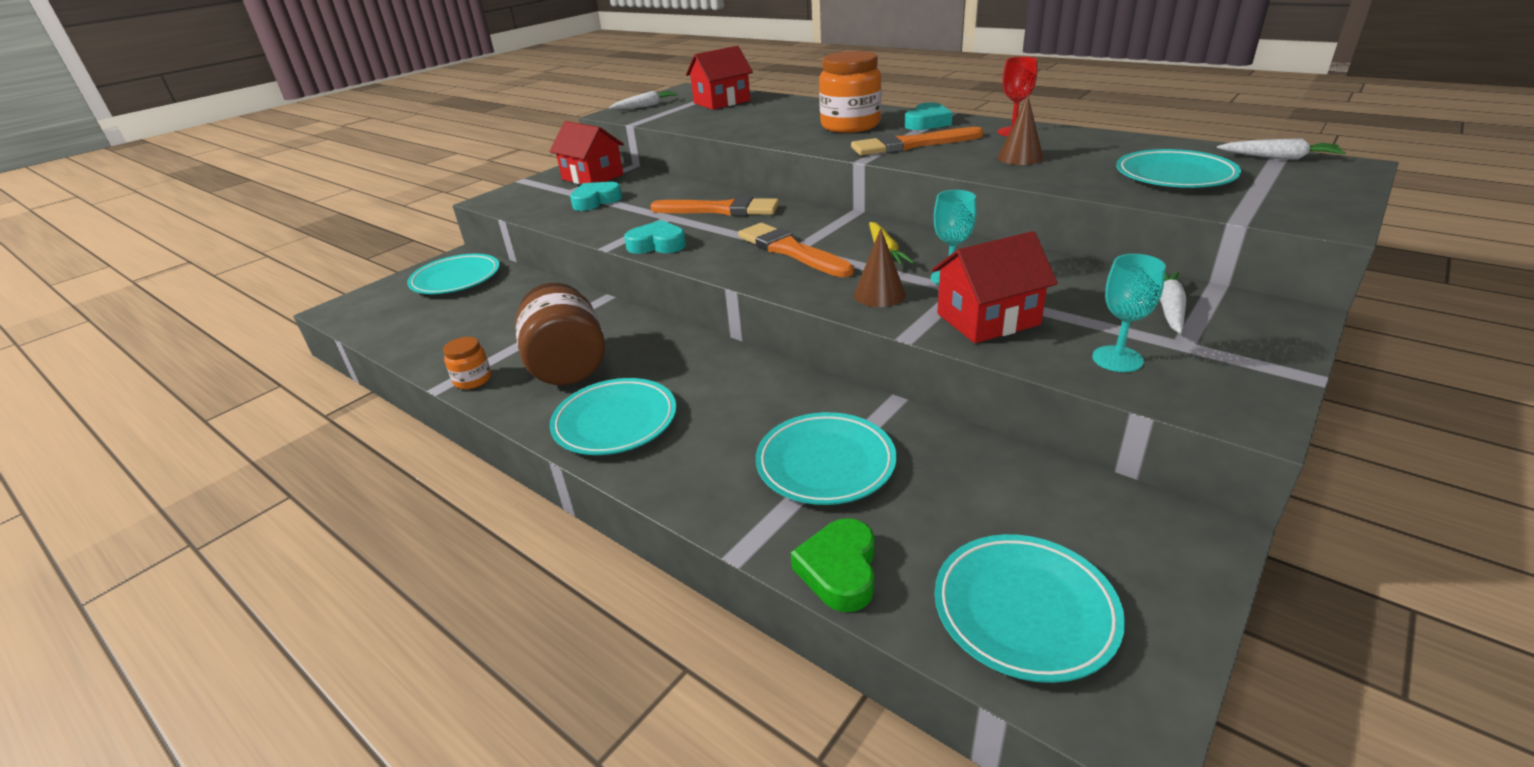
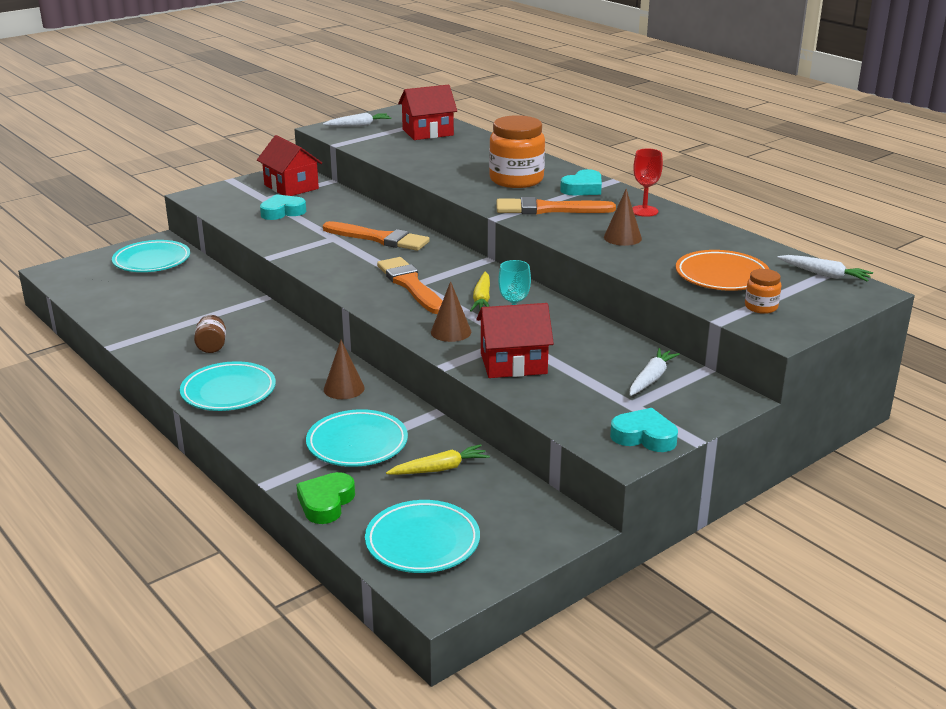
camera: 10 degrees right, 5 degrees down
orange jar [443,337,491,389] -> orange jar moved to [745,269,781,314]
brown jar [515,283,605,385] -> brown jar [194,315,226,353], size x0.48
turquoise heart [624,220,686,254] -> turquoise heart moved to [610,408,678,452]
turquoise goblet [1092,254,1166,372] -> none
turquoise plate [1116,149,1241,188] -> orange plate [676,250,769,291]
none -> brown cone [324,340,365,399]
none -> yellow carrot [386,444,490,475]

